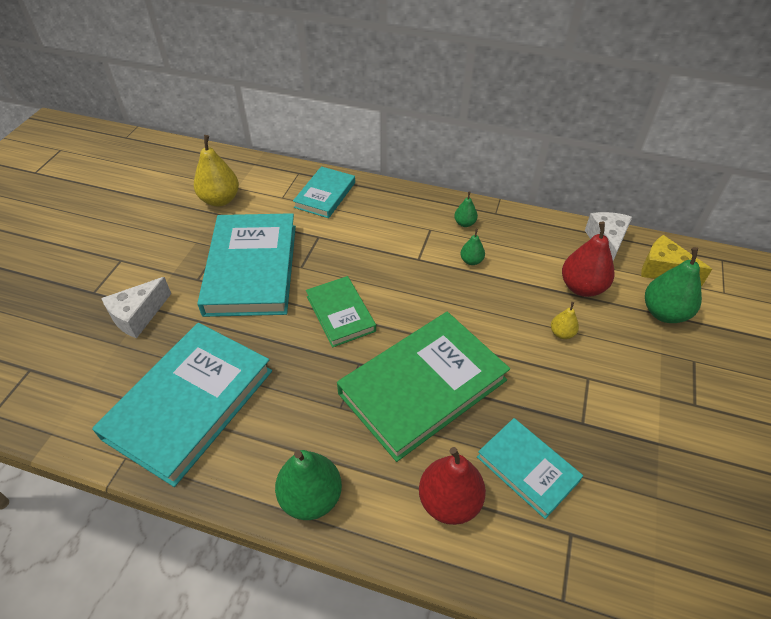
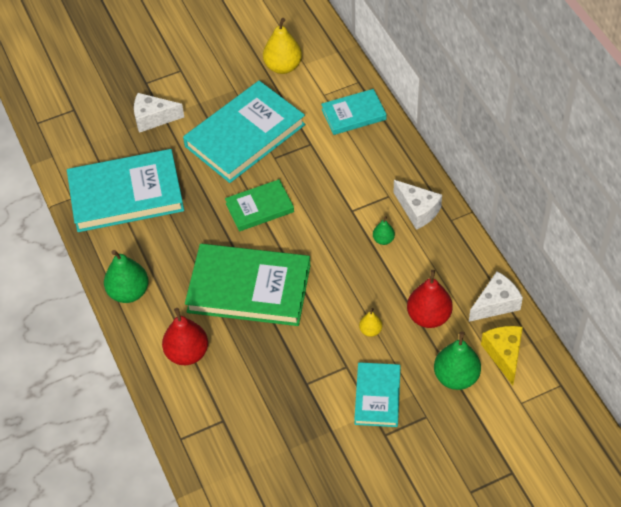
camera: 50 degrees right, 5 degrees up
green book [306,276,376,348] -> green book turned 45 degrees clockwise [225,179,294,232]
green pear [454,191,478,227] -> white cheese [393,180,442,230]
turquoise book [477,418,583,519] -> turquoise book moved to [354,362,401,427]

